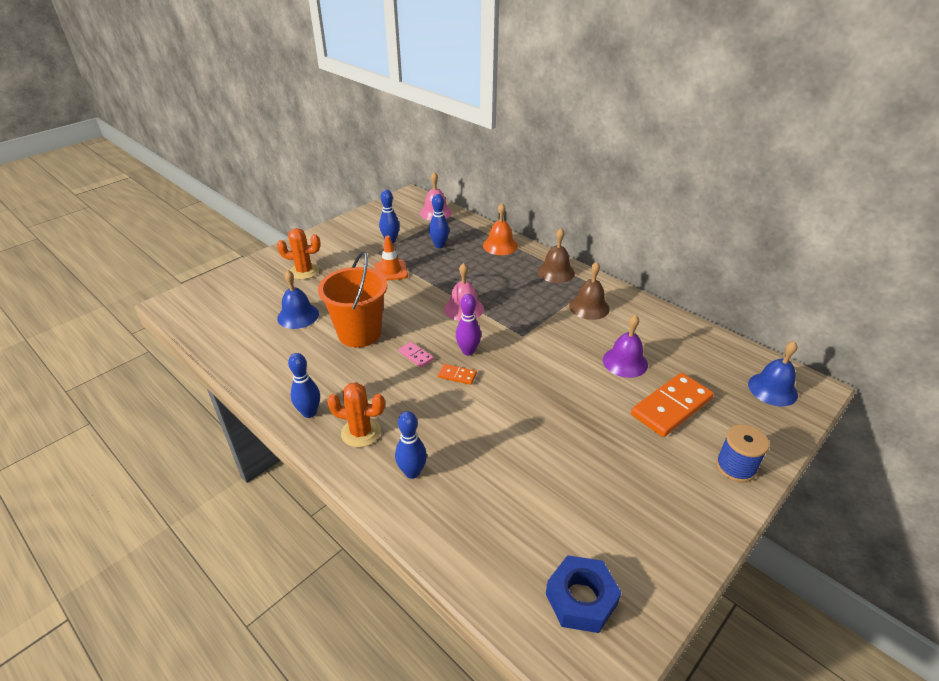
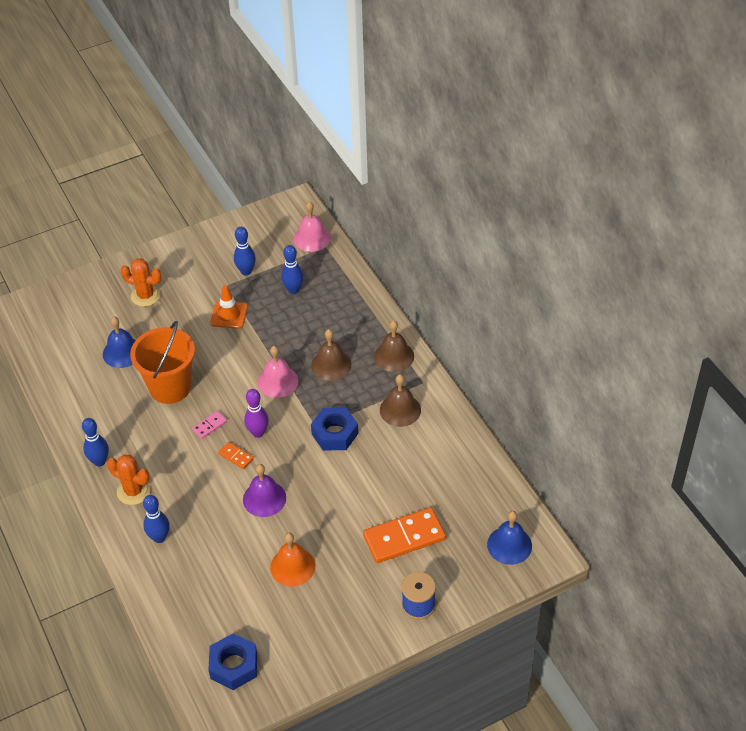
camera: 20 degrees right, 10 degrees up
pink domino [399,342,434,368] -> pink domino turned 75 degrees clockwise [192,411,227,439]
orange bell [483,203,518,255] -> orange bell moved to [270,533,315,586]
purple bell [603,315,648,378] -> purple bell moved to [243,464,286,517]
none -> brown bell [311,329,351,381]
none -> blue nut [311,408,358,450]

